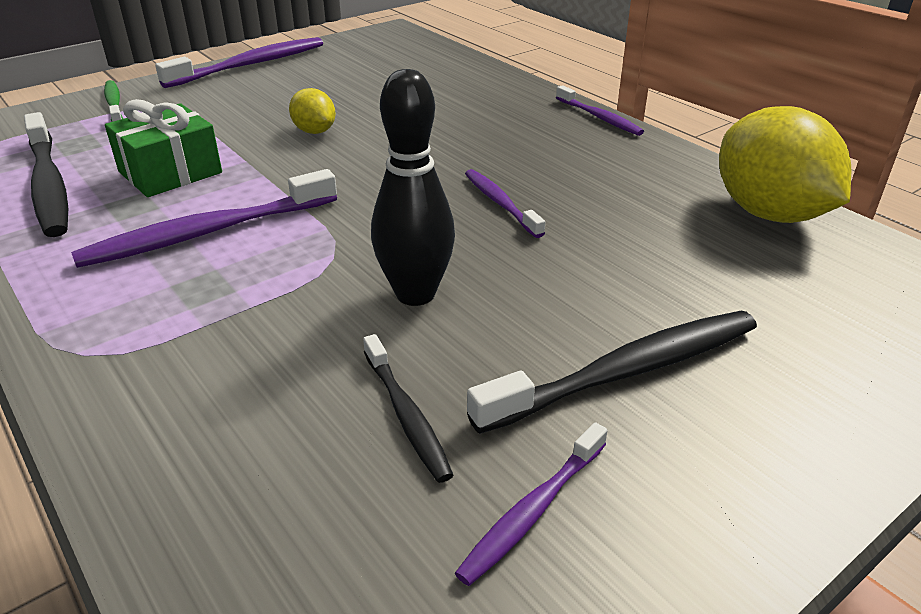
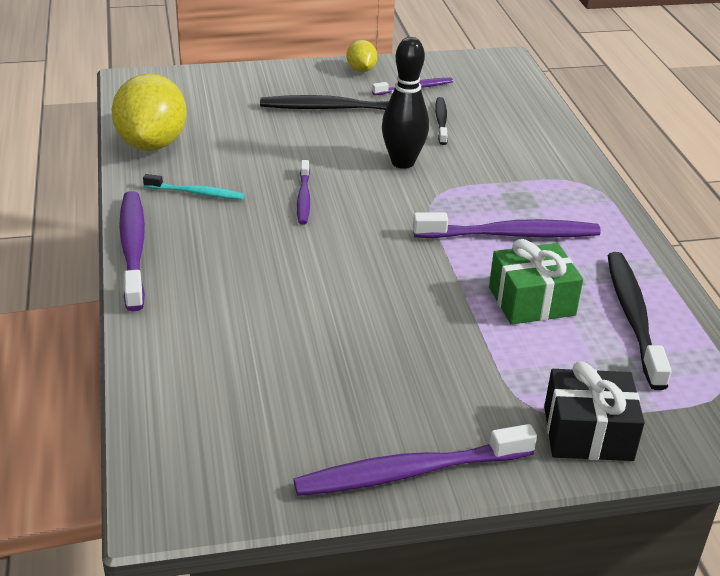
camera: 155 degrees left, 0 degrees up
green toothbrush [104,80,123,122] -> black gift [544,361,645,461]
yellow lemon [289,88,336,134] -> yellow lemon moved to [346,40,377,72]
purple toothbrush [556,85,644,136] -> purple toothbrush [119,191,145,311], size x1.76
none -> turquoise toothbrush [143,174,245,200]

